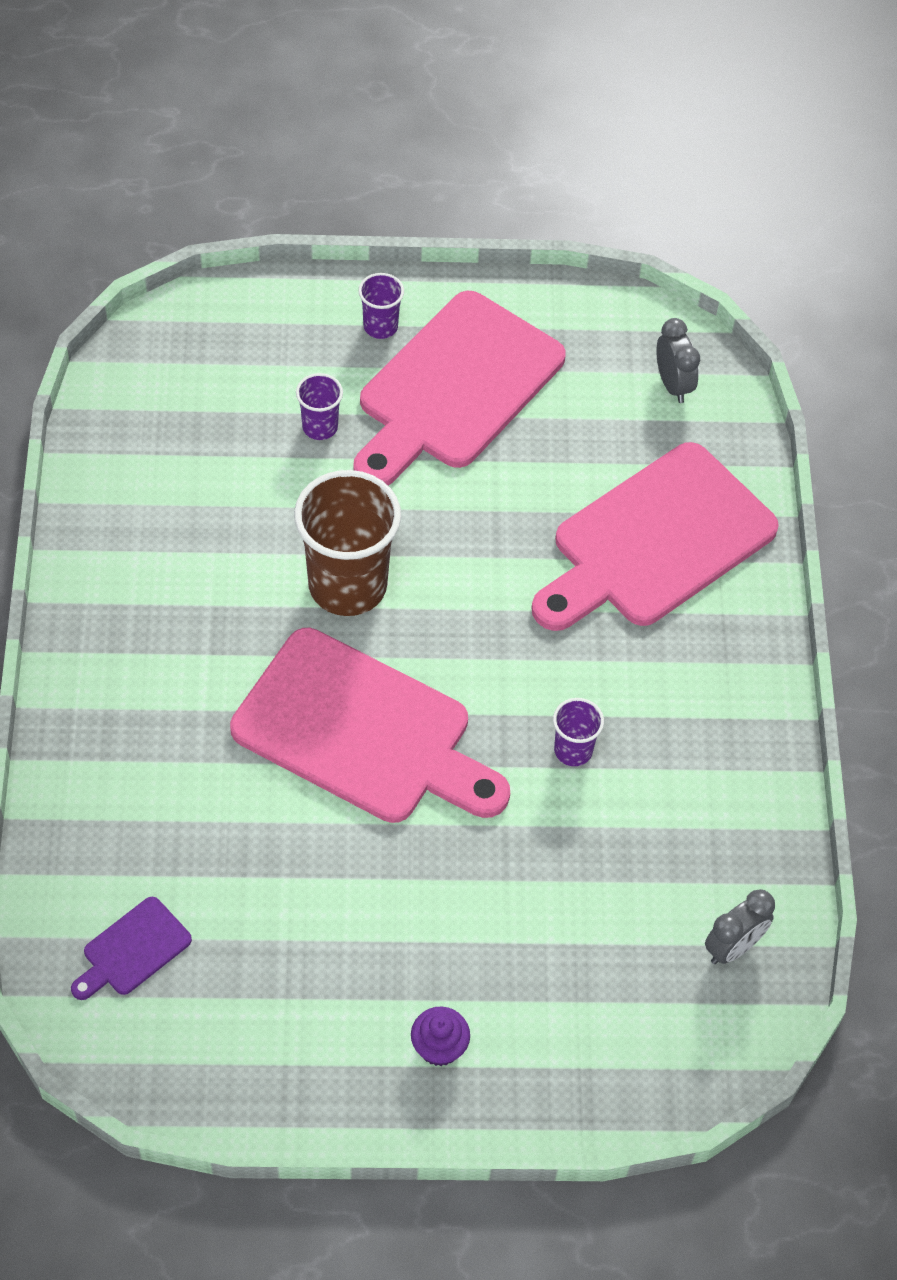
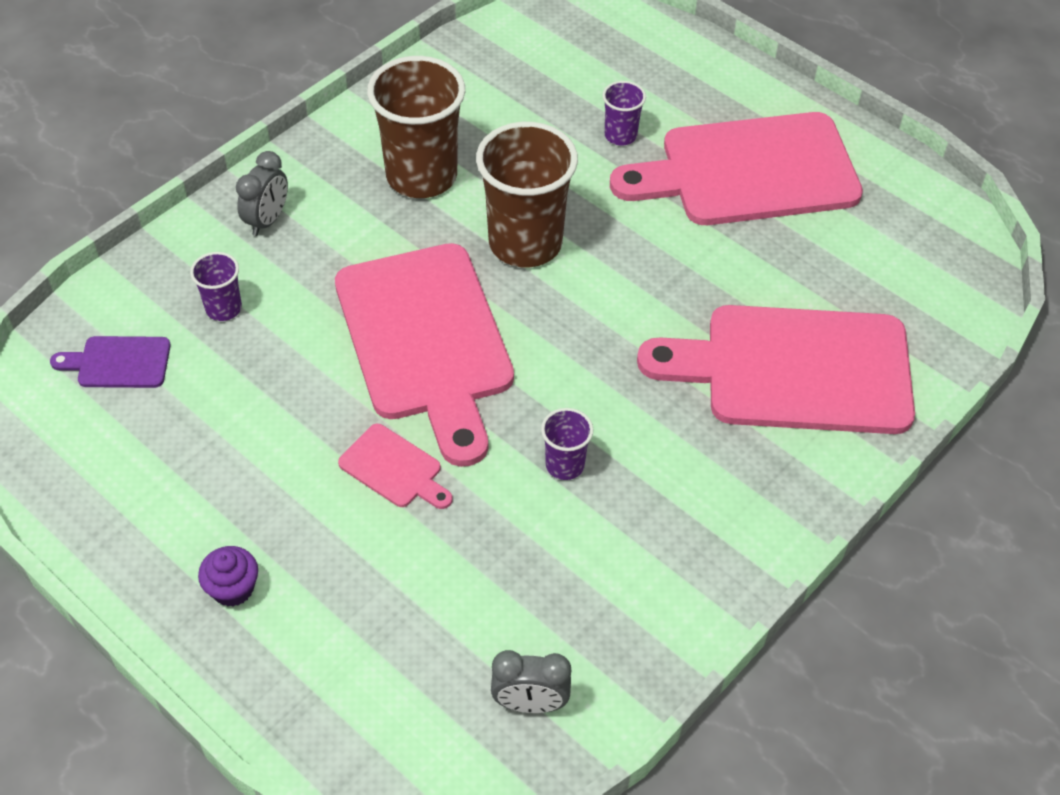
camera: 45 degrees right, 5 degrees down
purple cup [358,273,404,339] -> purple cup moved to [190,252,242,321]
grey clock [657,318,700,403] -> grey clock moved to [236,151,288,236]
none -> pink cutting board [338,424,453,509]
none -> brown cup [367,56,465,198]

